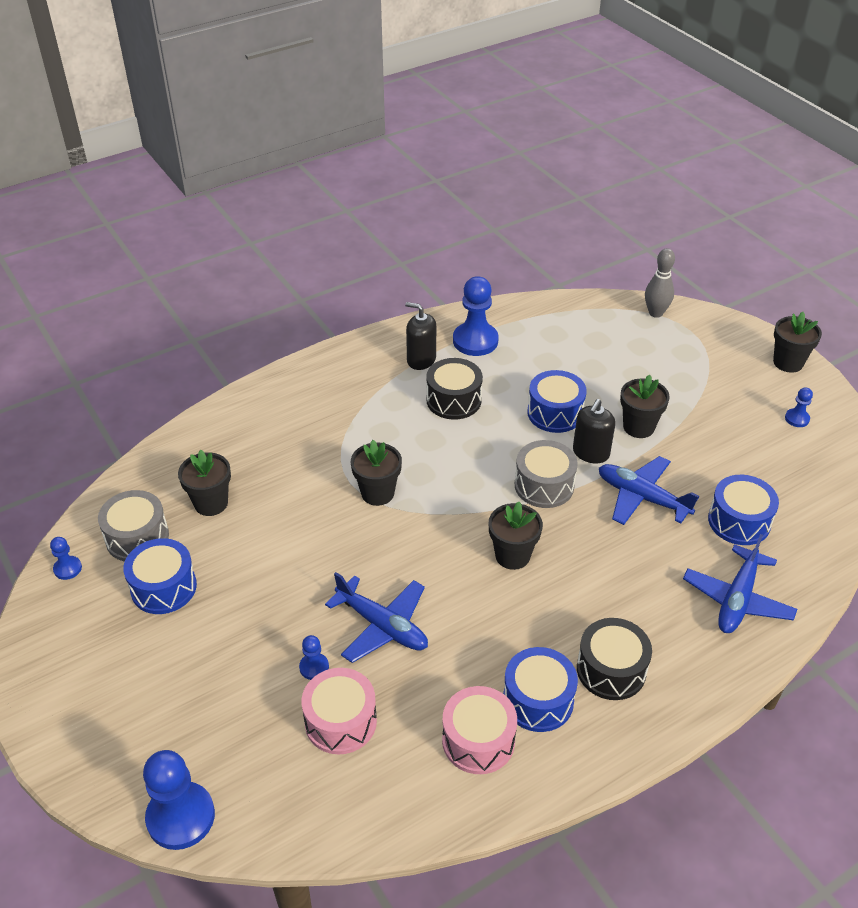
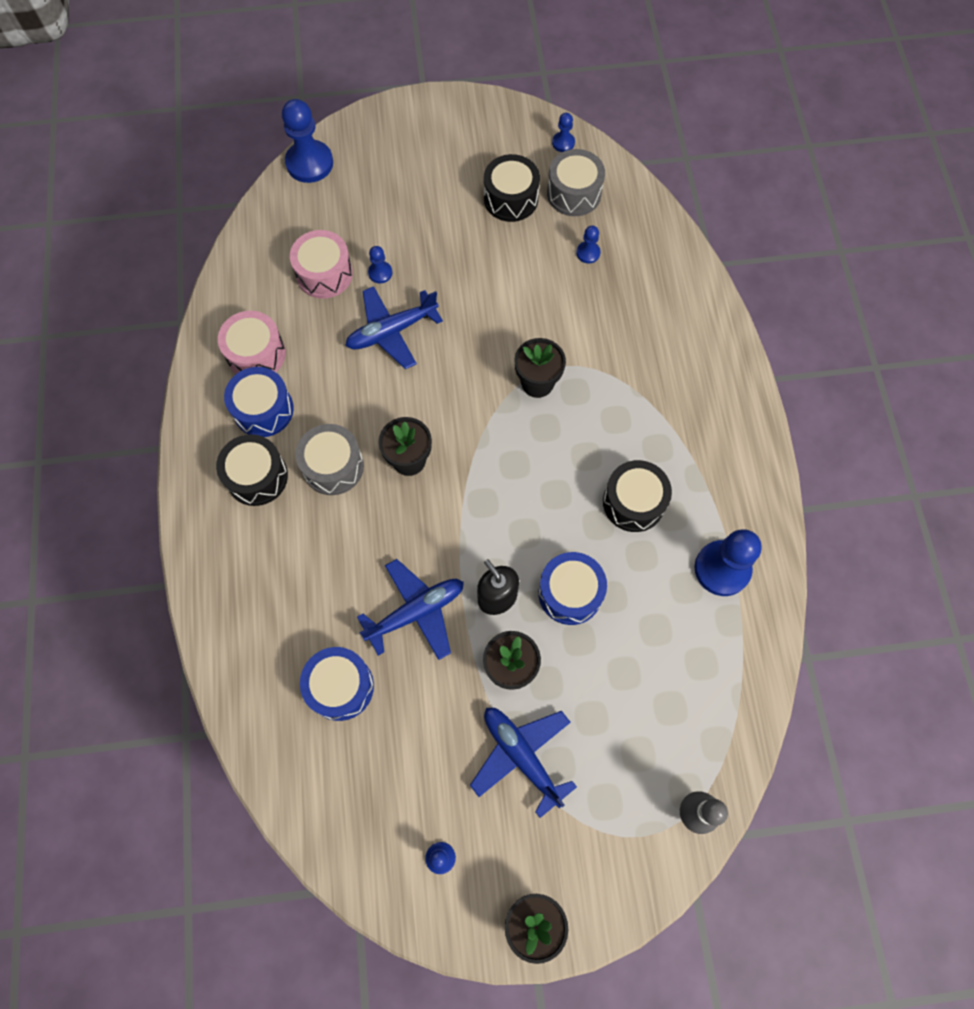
camera: 115 degrees right, 25 degrees up
blue drum [123,538,197,614] -> black drum [484,154,540,222]
black flower pot [178,450,231,516] -> blue pawn [576,226,601,264]
black soap dispenser [405,302,436,370] -> none
grey drum [515,440,578,508] -> grey drum moved to [296,424,364,495]
blue plane [683,534,797,633] -> blue plane moved to [470,708,577,818]

